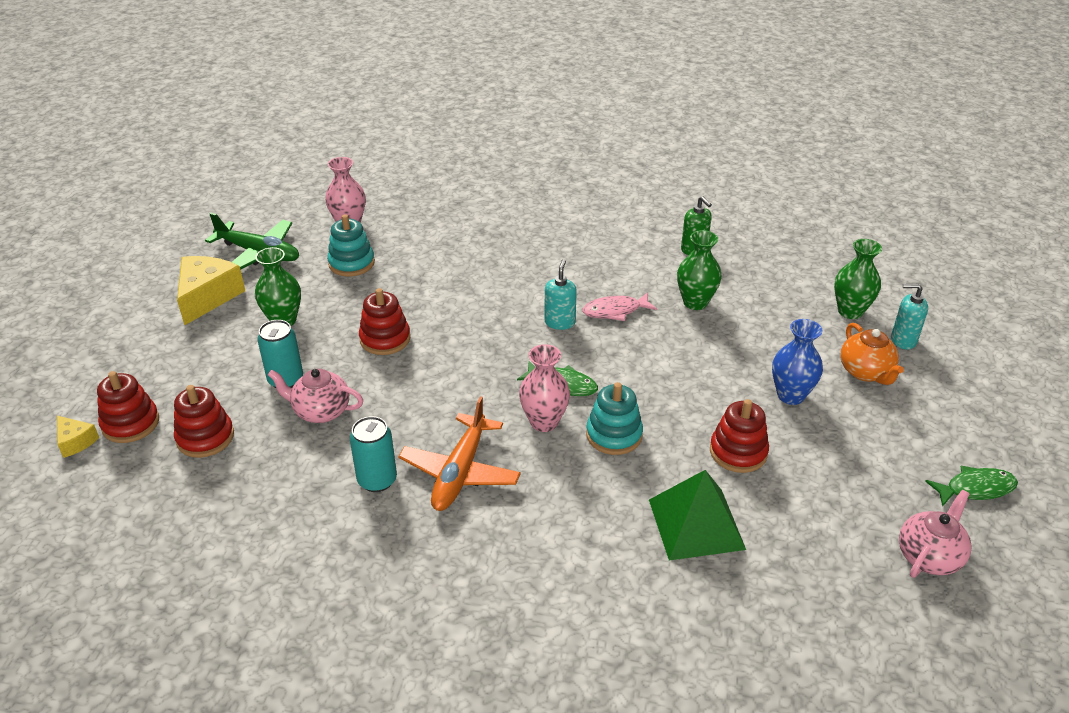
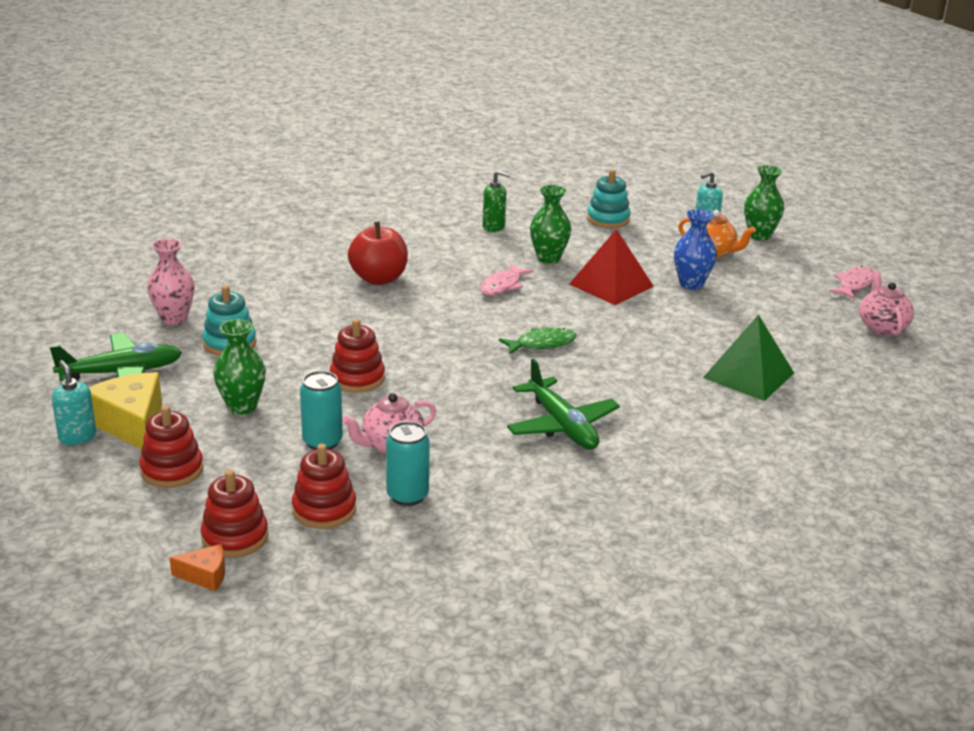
camera: 45 degrees left, 10 degrees down
yellow cheese [57,416,99,458] -> orange cheese [169,544,225,591]
turquoise can [350,416,397,492] -> turquoise can moved to [386,421,430,506]
orange plane [398,396,521,511] -> green plane [507,358,620,450]
pink vase [519,344,570,432] -> none
turquoise soap dispenser [544,259,577,330] -> turquoise soap dispenser moved to [52,360,96,445]
turquoise stacking toy [586,382,643,455] -> turquoise stacking toy moved to [587,170,631,228]
red stacking toy [710,399,769,473] -> red stacking toy moved to [139,406,204,488]
green vase [834,239,882,319] -> green vase moved to [744,165,784,240]
green fish [925,466,1018,507] -> pink fish [829,266,874,299]
none -> red apple [348,222,408,285]
none -> red pyramid [569,229,654,305]

